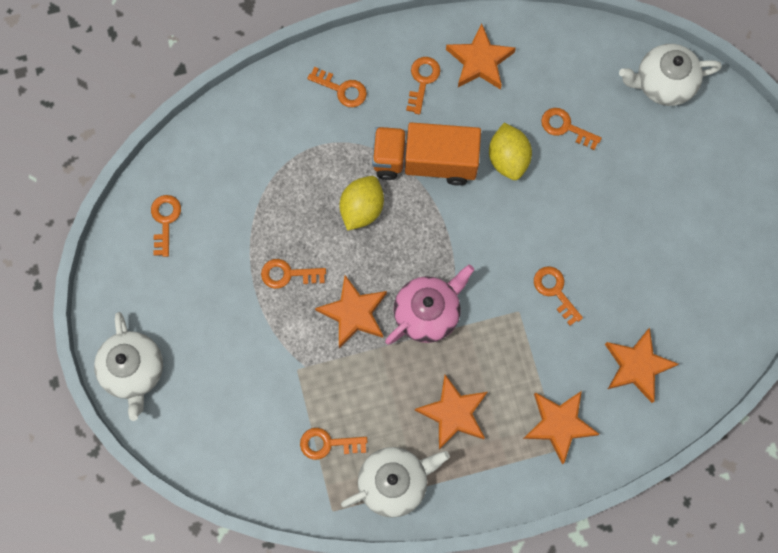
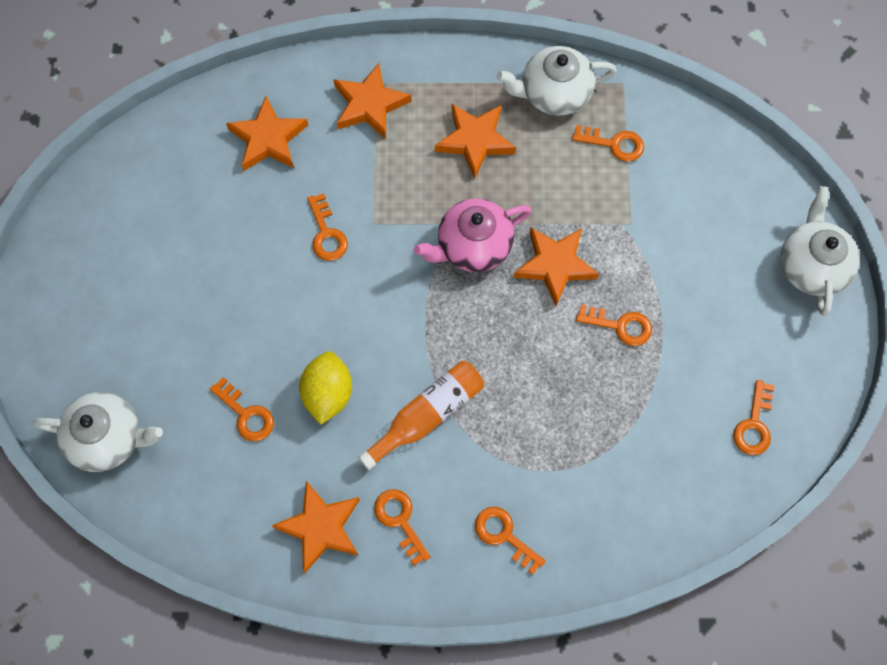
camera: 165 degrees left, 5 degrees down
yellow lemon [340,176,384,231] -> none
orange truck [372,122,481,186] -> orange bottle [358,361,484,470]
orange key [406,57,441,115] -> orange key turned 120 degrees clockwise [374,489,431,566]

